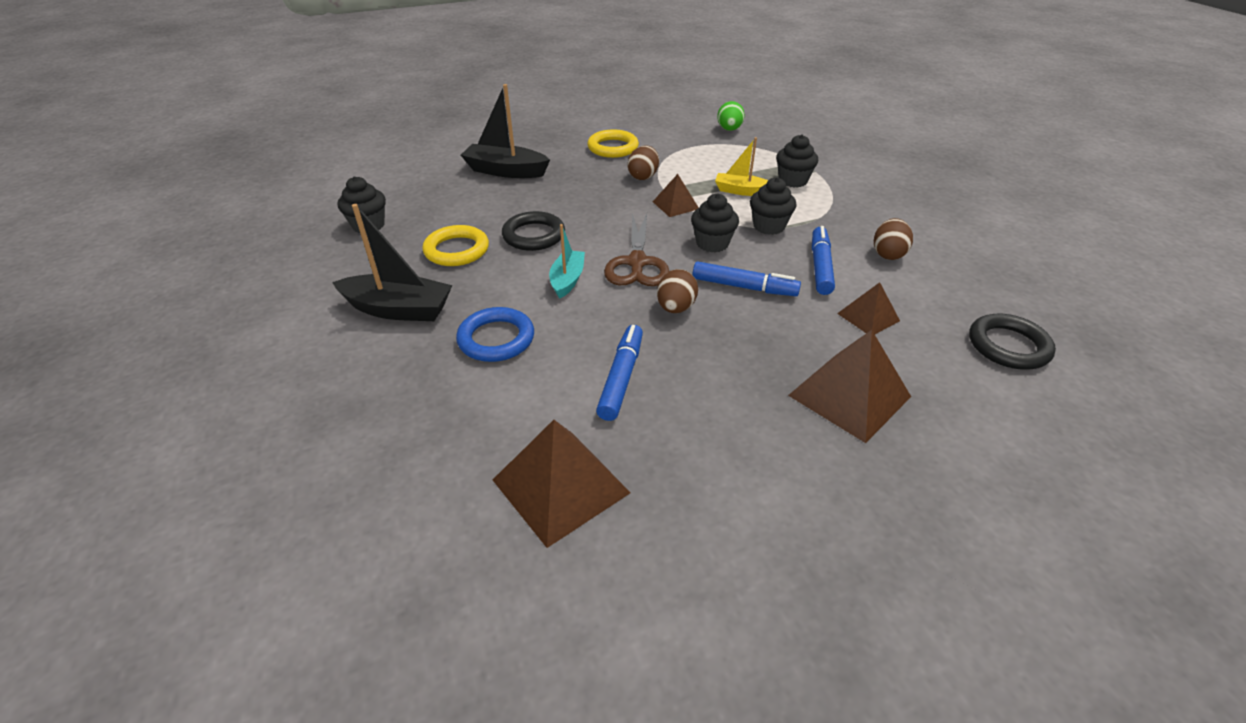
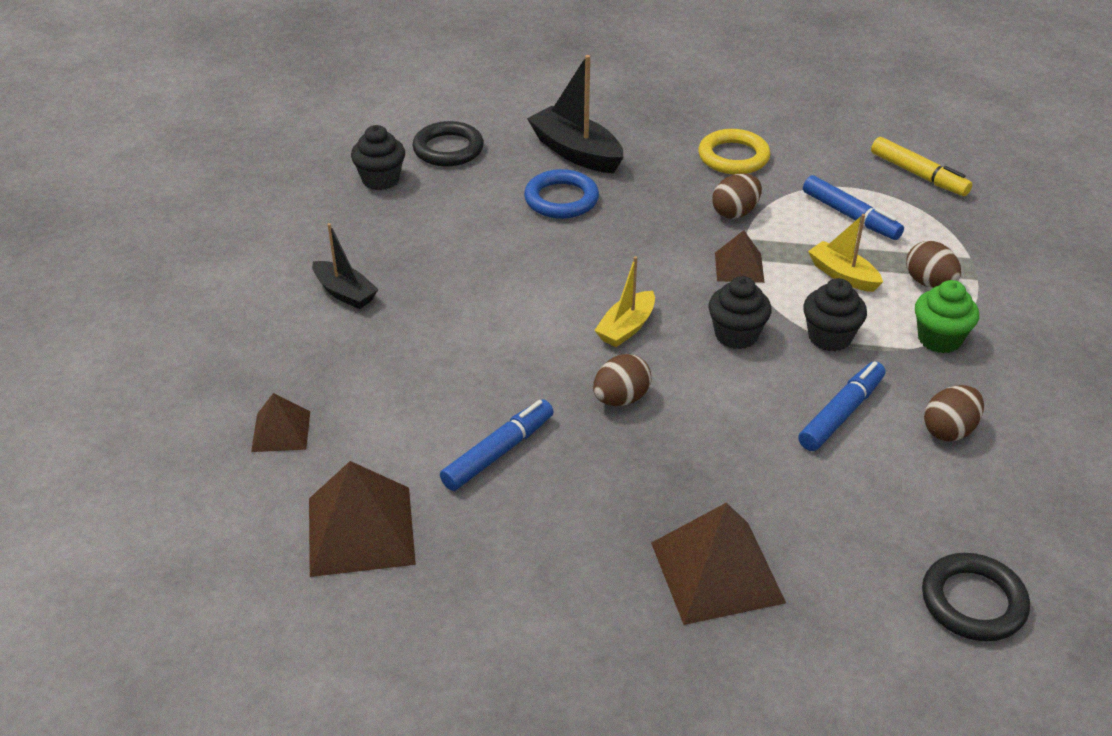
camera: 30 degrees right, 0 degrees up
black boat [332,204,452,321] -> black boat [312,223,379,309], size x0.62
yellow ring [422,225,489,266] -> none
blue ring [456,307,534,362] -> blue ring moved to [524,169,599,219]
black ring [502,211,565,251] -> black ring moved to [413,121,484,166]
turquoise boat [549,224,585,299] -> none
brown scissors [604,213,670,286] -> yellow boat [594,256,655,347]
blue marker [692,261,801,296] -> blue marker moved to [803,175,904,240]
green egg [717,101,745,131] -> yellow marker [871,137,972,196]
black cupcake [776,134,818,188] -> brown egg [906,241,961,288]
brown pyramid [837,282,900,334] -> brown pyramid moved to [251,393,310,452]
none -> green cupcake [915,280,979,353]

